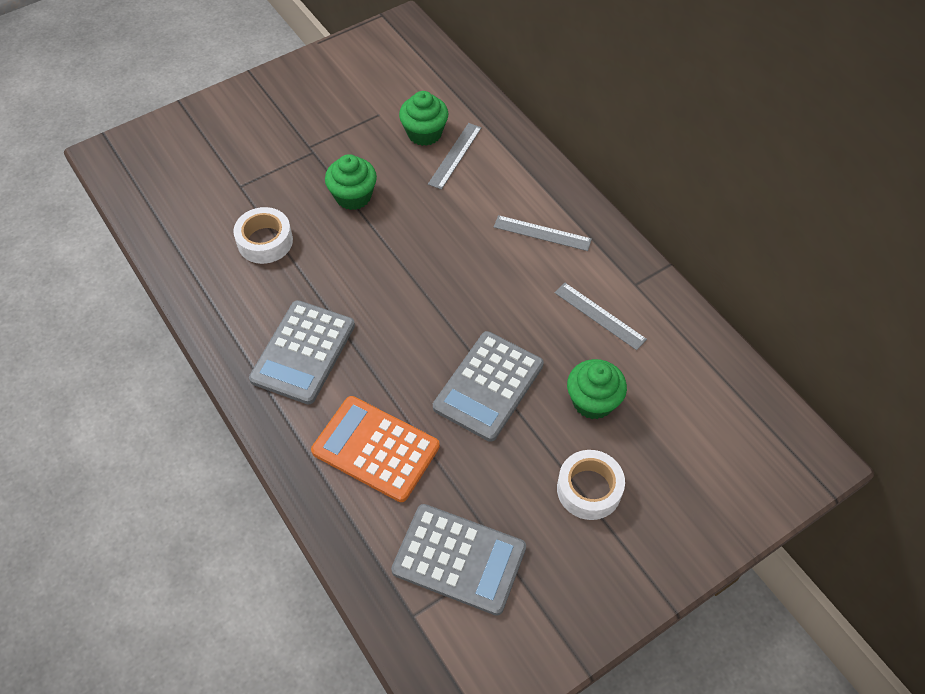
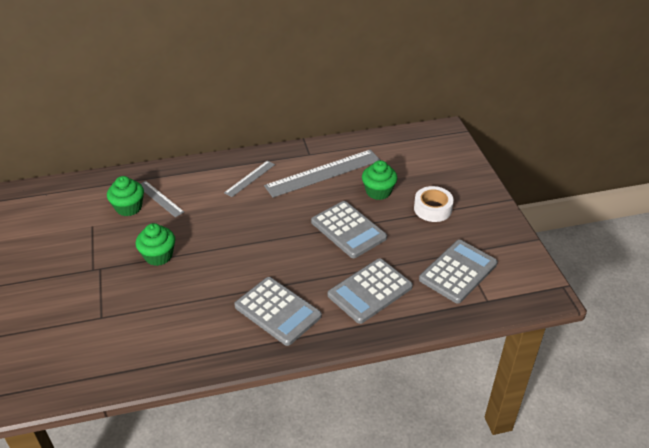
camera: 70 degrees left, 15 degrees down
white tape [233,207,293,264] -> none
orange calculator [311,396,440,502] -> grey calculator [328,258,413,324]
grey ruler [555,283,647,350] -> grey ruler [264,150,380,198], size x1.90

